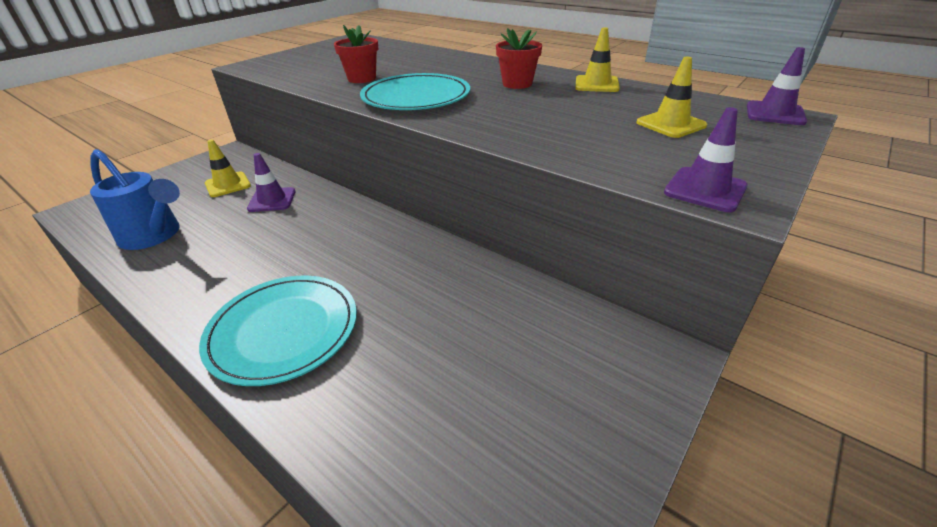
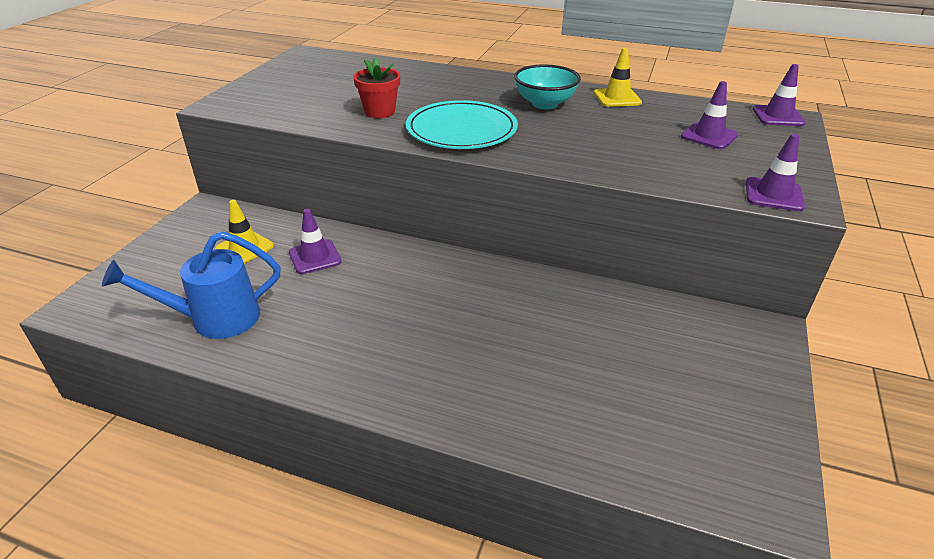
camera: 20 degrees left, 0 degrees up
blue watering can [90,149,180,250] -> blue watering can turned 150 degrees clockwise [102,231,280,339]
turquoise plate [199,276,357,386] -> none
red flower pot [496,28,542,89] -> turquoise bowl [514,64,581,109]
yellow traffic cone [636,57,707,138] -> purple traffic cone [681,81,738,149]

